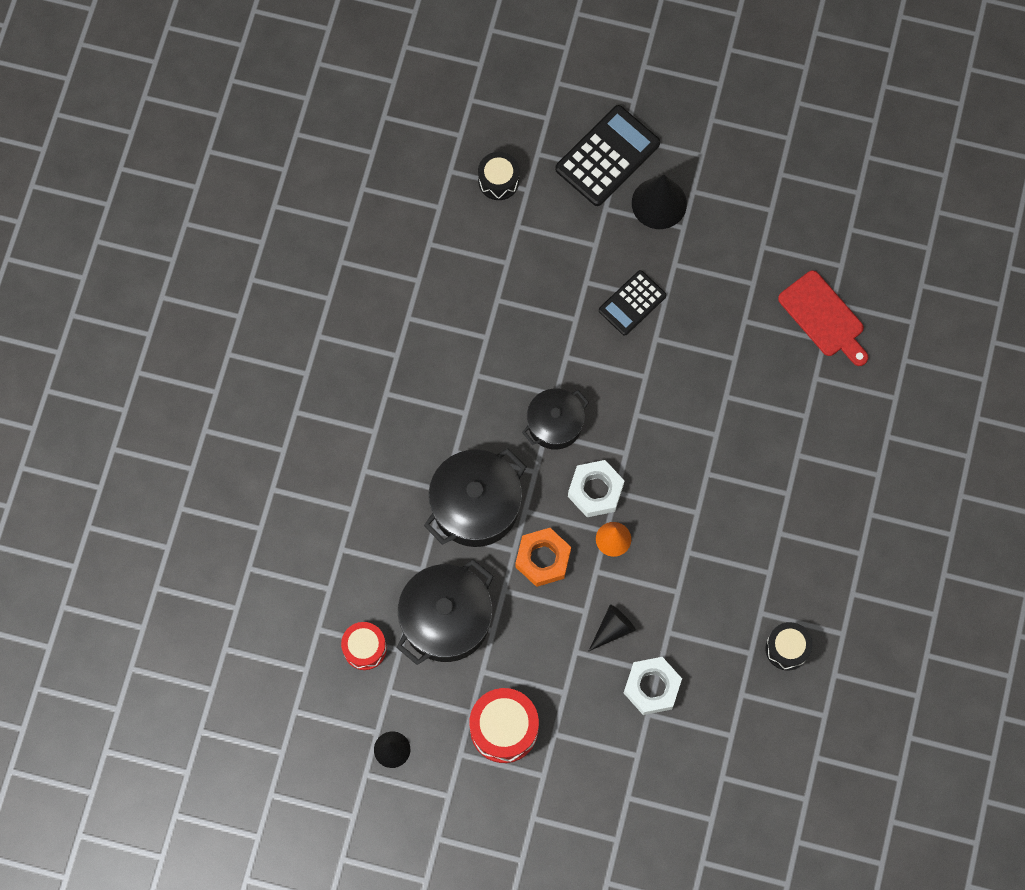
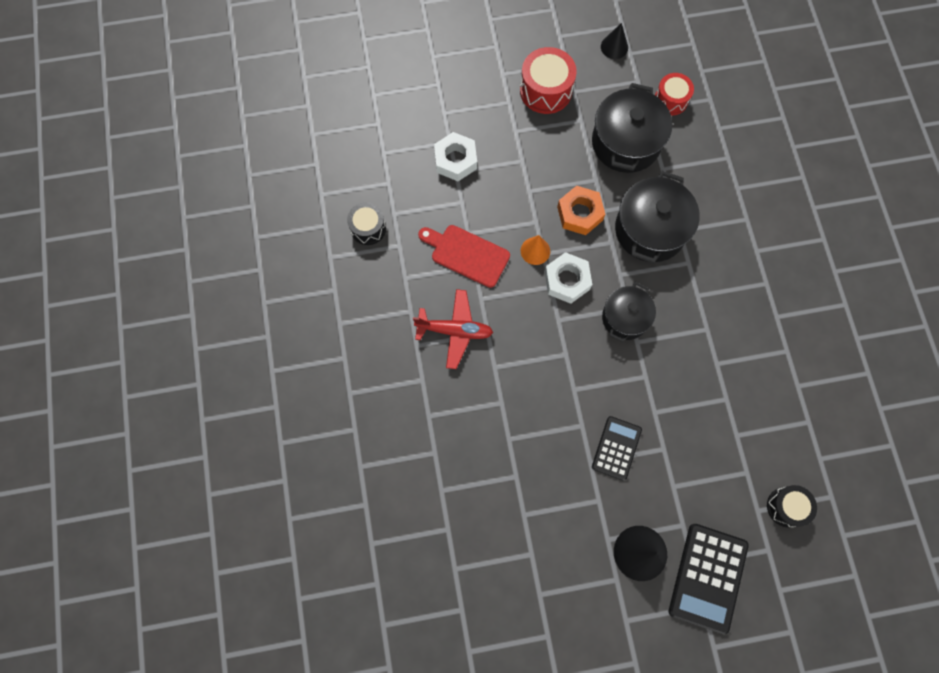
camera: 155 degrees right, 0 degrees up
black cone [589,605,636,651] -> none
red cutting board [778,270,868,366] -> red cutting board moved to [418,225,510,288]
none -> red plane [413,289,493,369]

